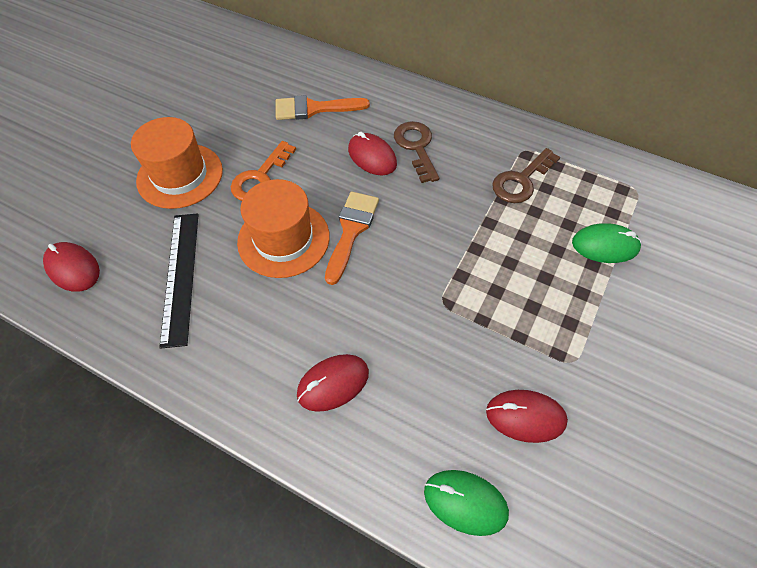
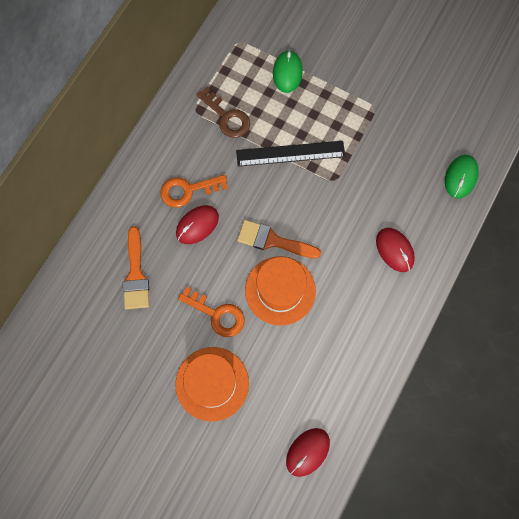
camera: 90 degrees left, 15 degrees up
black ruler [159,213,199,349] -> black ruler moved to [236,141,345,167]
brown key [394,121,439,183] -> orange key [161,175,228,207]
red mouse [486,390,568,443] -> none

